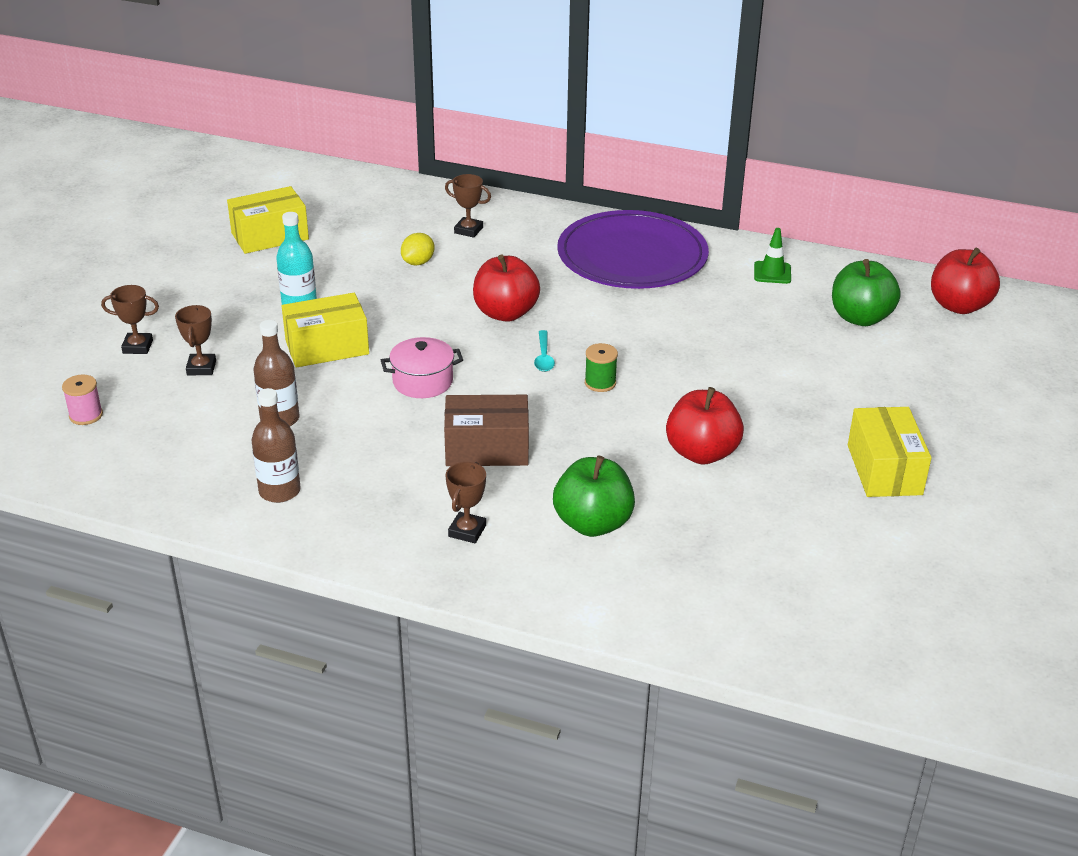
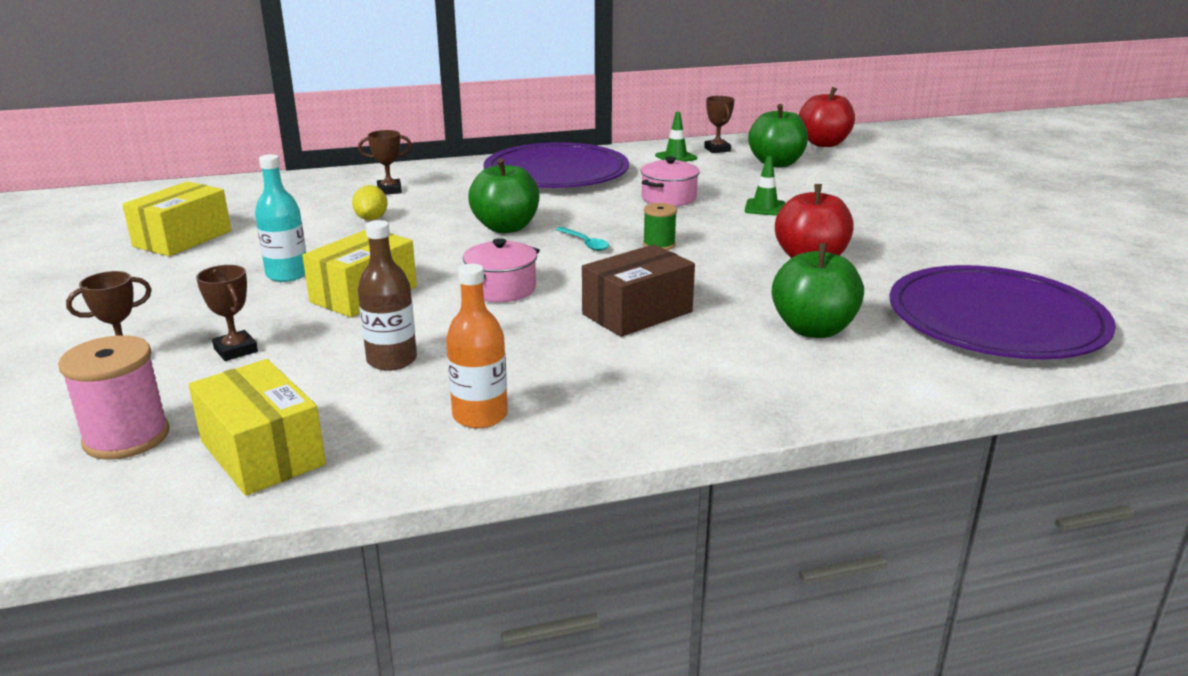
camera: 35 degrees left, 10 degrees down
pink spool [62,375,103,425] -> pink spool [58,335,170,460], size x1.66
brown bottle [251,388,301,503] -> orange bottle [446,264,508,429]
brown trophy [445,462,486,543] -> brown trophy moved to [704,96,735,153]
red apple [473,254,540,322] -> green apple [468,158,539,233]
yellow box [848,407,932,497] -> yellow box moved to [188,359,326,496]
none -> pink pot [641,157,700,206]
none -> green traffic cone [745,156,785,216]
none -> purple plate [889,265,1116,359]

